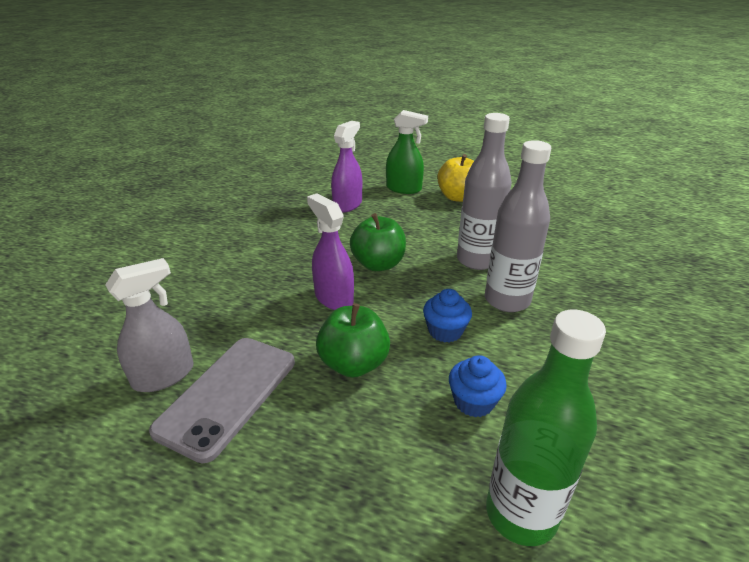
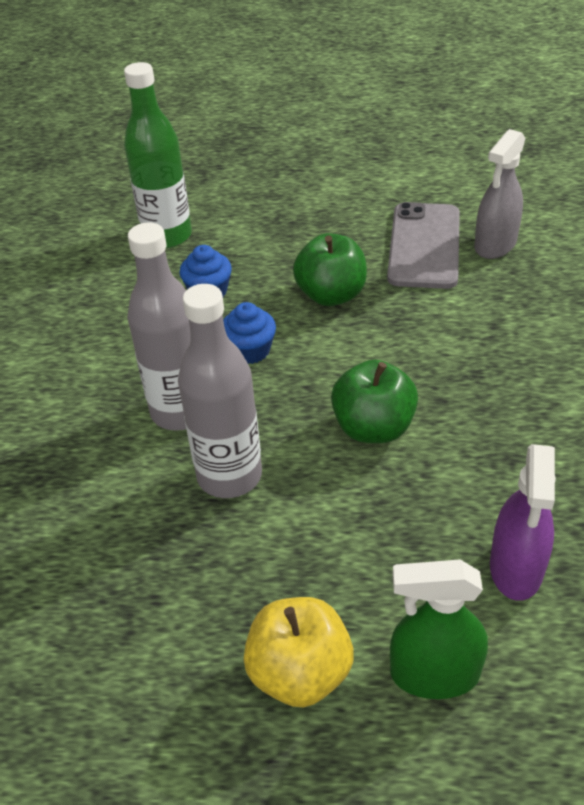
camera: 165 degrees right, 10 degrees up
purple spray bottle [307,193,354,310] -> none

